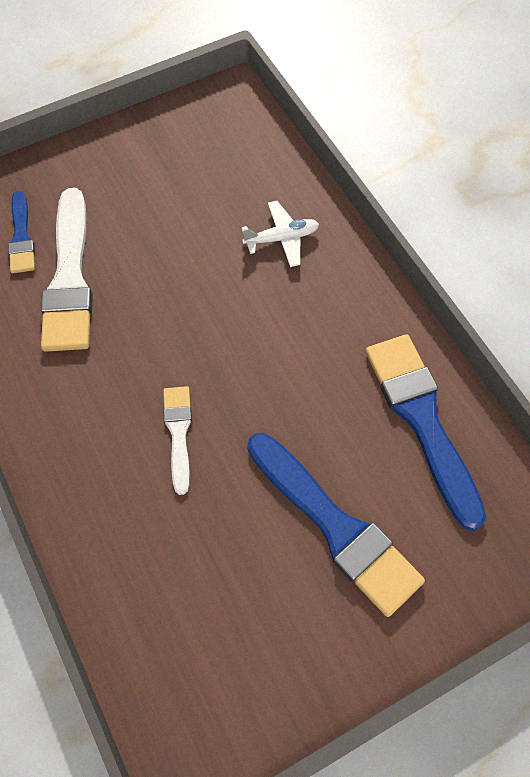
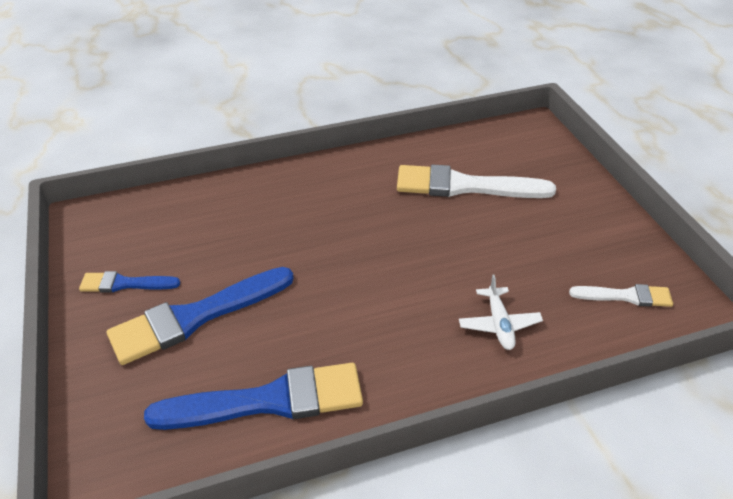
camera: 100 degrees right, 20 degrees down
blue brush [8,190,35,273] -> blue brush moved to [79,271,180,293]
white brush [163,386,192,495] -> white brush moved to [569,284,673,307]

